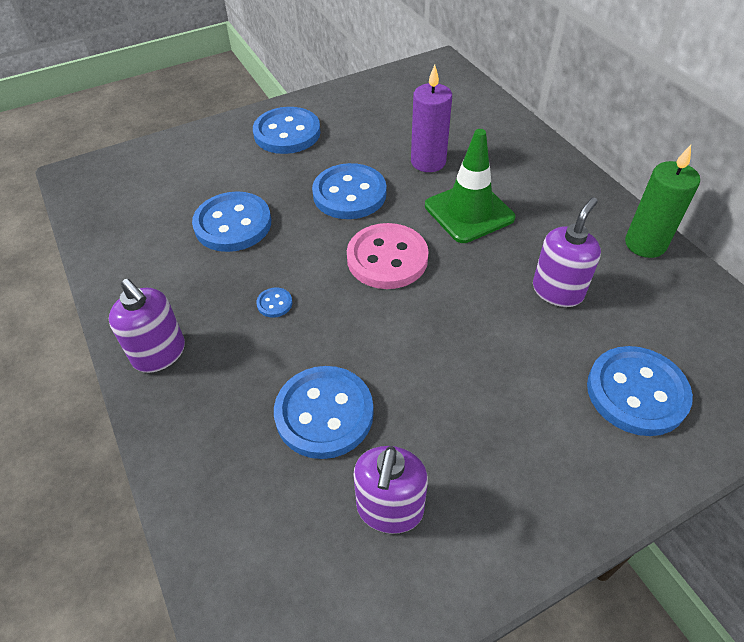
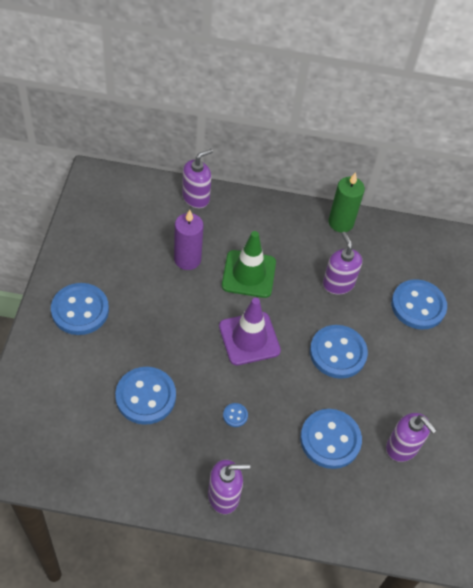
camera: 60 degrees left, 5 degrees up
blue button [312,163,387,219] -> blue button moved to [310,325,368,379]
pink button [347,223,429,289] -> purple traffic cone [219,298,281,365]
none -> purple soap dispenser [182,149,213,208]

